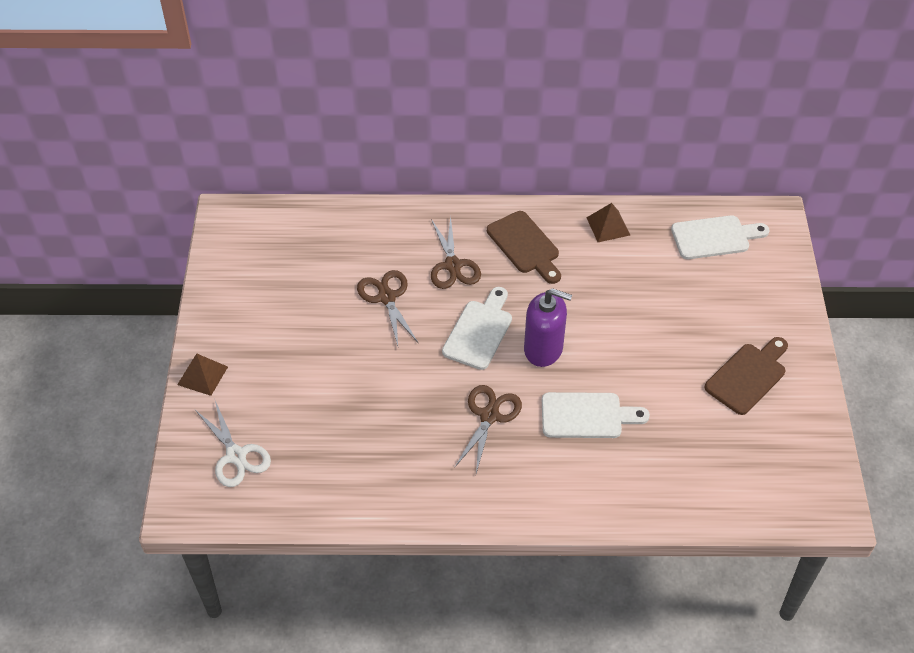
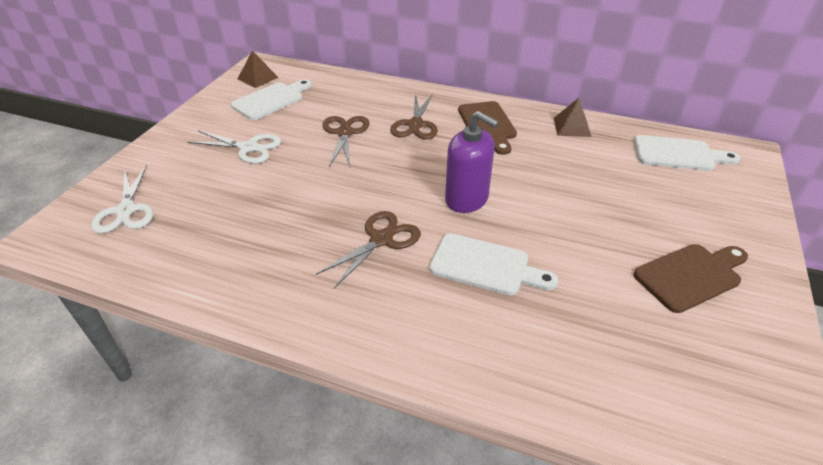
camera: 20 degrees right, 10 degrees down
brown pyramid [177,354,228,396] -> brown pyramid moved to [238,51,279,88]
white cutting board [442,287,512,370] -> white cutting board moved to [231,79,312,120]
none -> white scissors [188,131,281,163]

